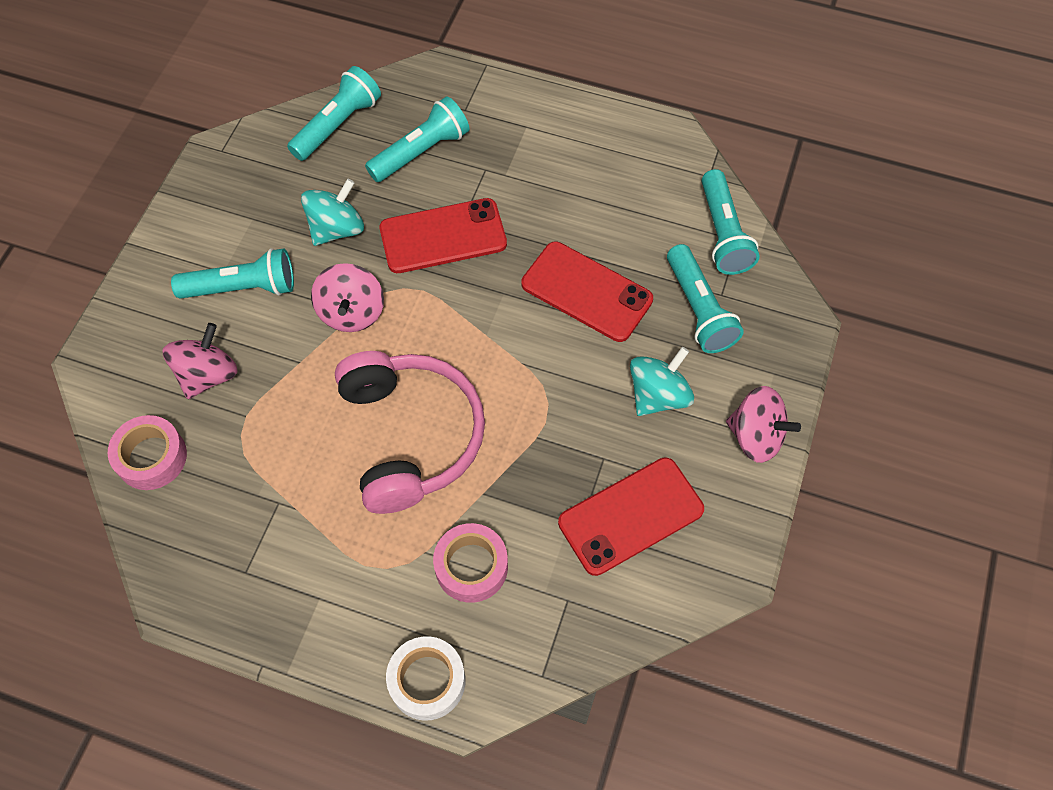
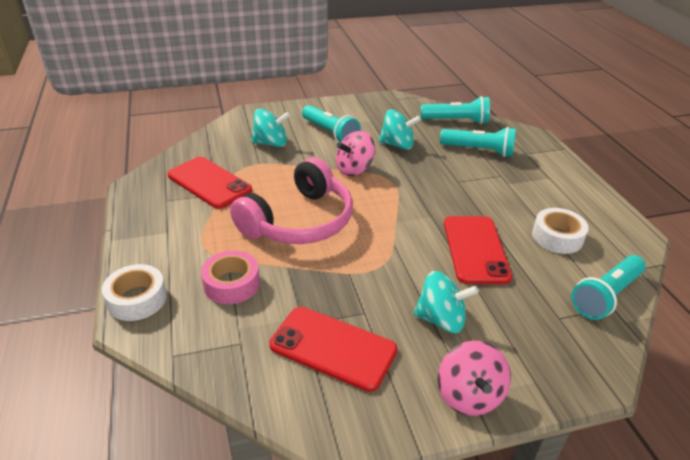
camera: 55 degrees right, 25 degrees down
pink tape [108,415,187,490] -> none
pink spinning top [162,323,238,399] -> turquoise spinning top [251,109,291,147]
red phone [379,198,507,273] -> red phone moved to [167,157,252,209]
turquoise flashlight [667,244,744,353] -> none
none -> white tape [532,208,589,254]

